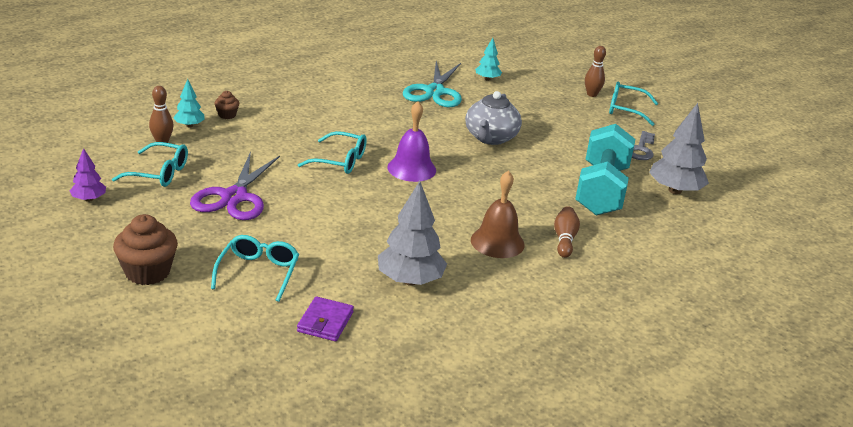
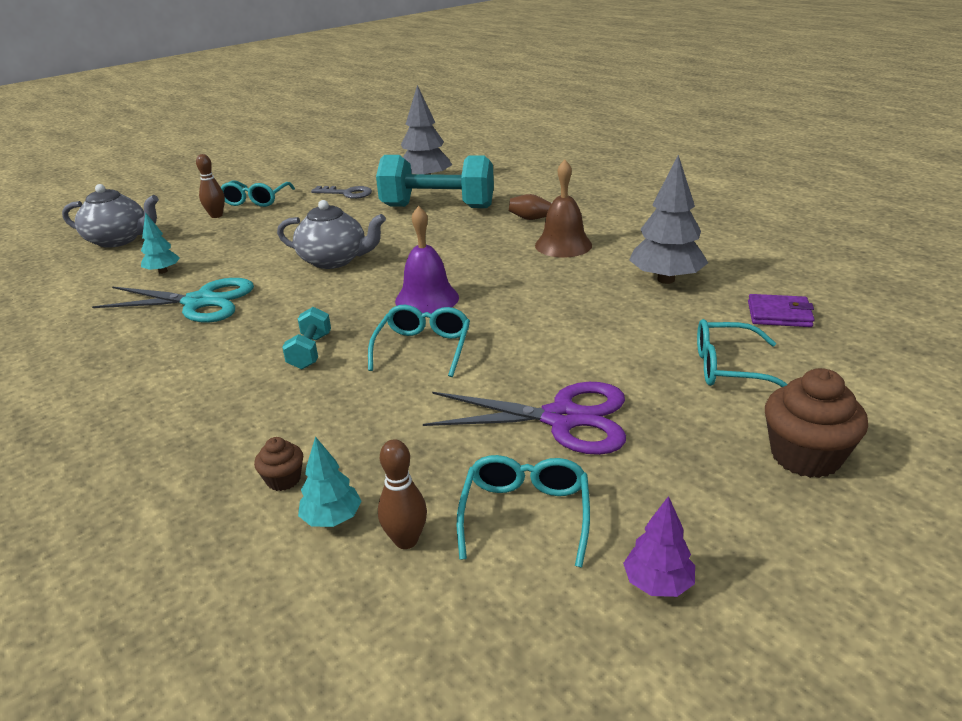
camera: 90 degrees left, 0 degrees up
none -> grey teapot [62,184,159,248]
none -> turquoise dumbbell [282,307,331,369]

